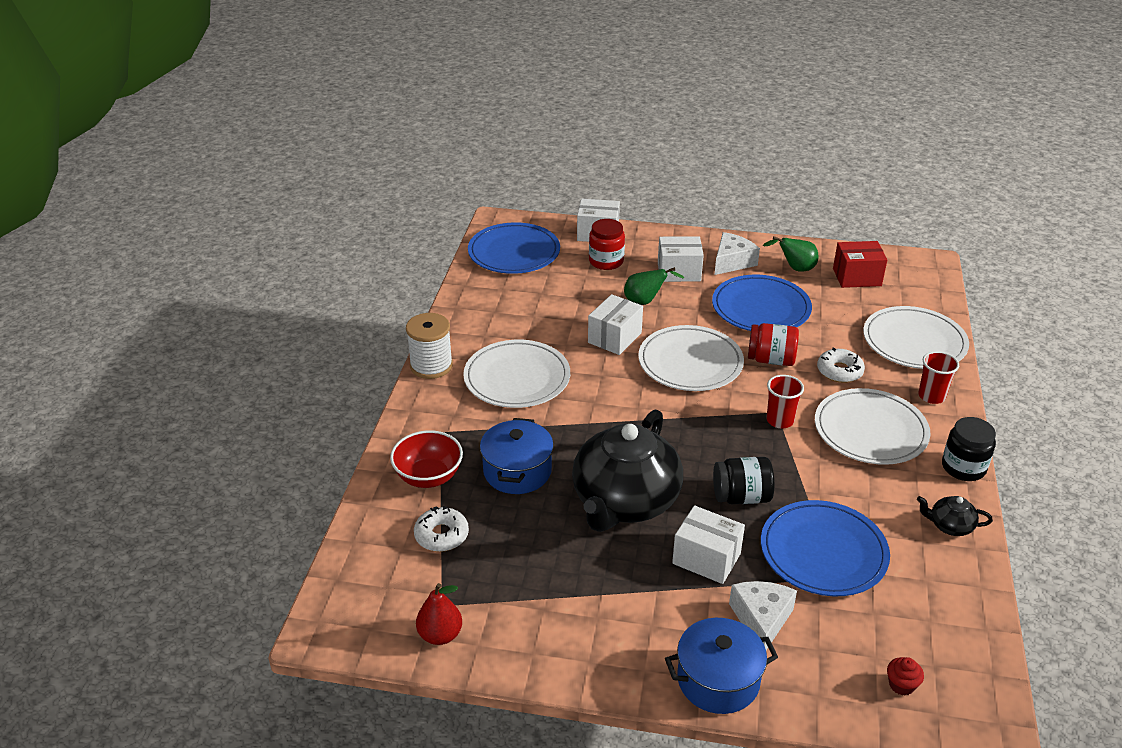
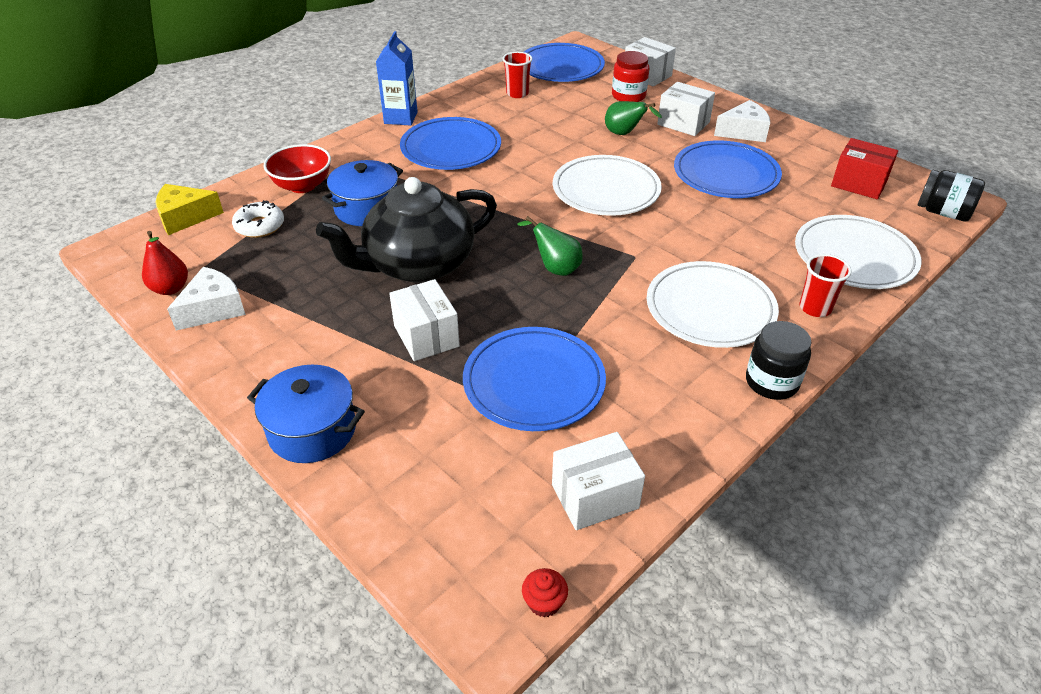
camera: 35 degrees right, 5 degrees up
white spool [406,313,453,379] -> blue carton [376,31,418,126]
white plate [463,340,570,408] -> blue plate [400,117,501,170]
white box [588,294,643,355] -> white box moved to [552,432,645,530]
black jar [713,457,774,504] -> black jar moved to [917,170,985,222]
white cheese [729,581,797,650] -> white cheese moved to [167,267,246,331]
red jar [748,323,799,366] -> none
green pear [763,236,819,272] -> green pear moved to [517,216,583,276]
red cup [766,375,804,428] -> red cup moved to [502,52,532,98]
white donut [817,347,865,383] -> none
red cupcake [887,657,924,696] -> red cupcake moved to [522,568,568,617]
black teapot [917,496,993,536] -> none
none -> yellow cheese [156,184,224,235]

